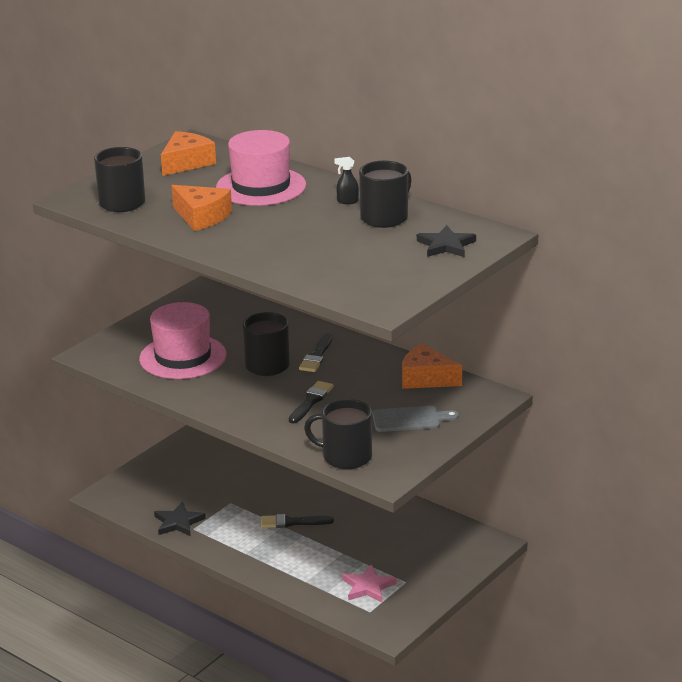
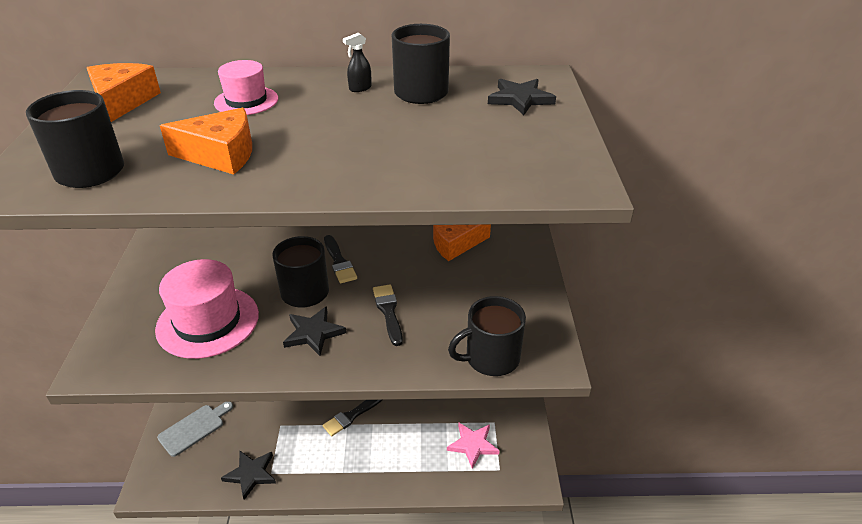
camera: 40 degrees left, 10 degrees up
pink hat [216,130,306,206] -> pink hat [214,60,278,115], size x0.58
grey cutting board [372,406,459,432] -> grey cutting board moved to [157,402,233,457]
none -> black star [283,306,347,356]

